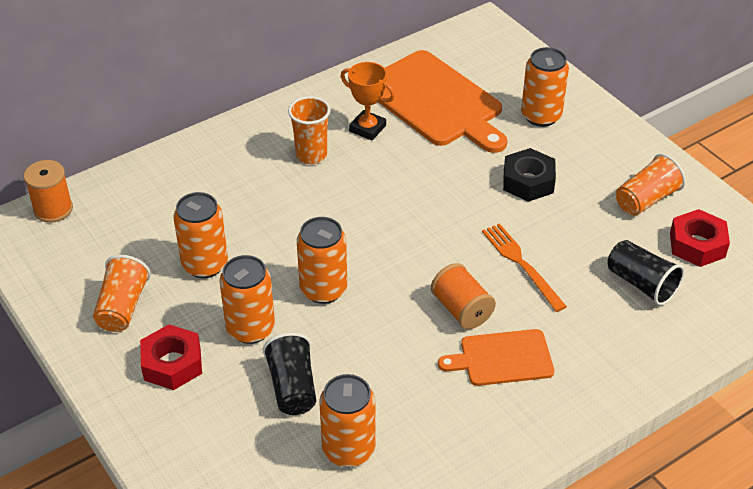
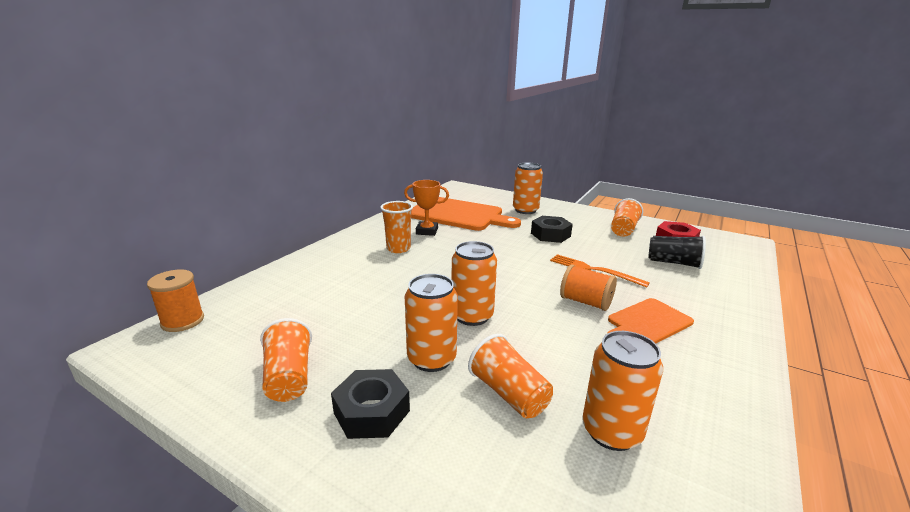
camera: 25 degrees left, 20 degrees down
red nut [140,324,202,390] -> black nut [331,369,410,439]
orange can [173,192,228,278] -> none
black cup [263,332,316,415] -> orange cup [468,334,553,418]

